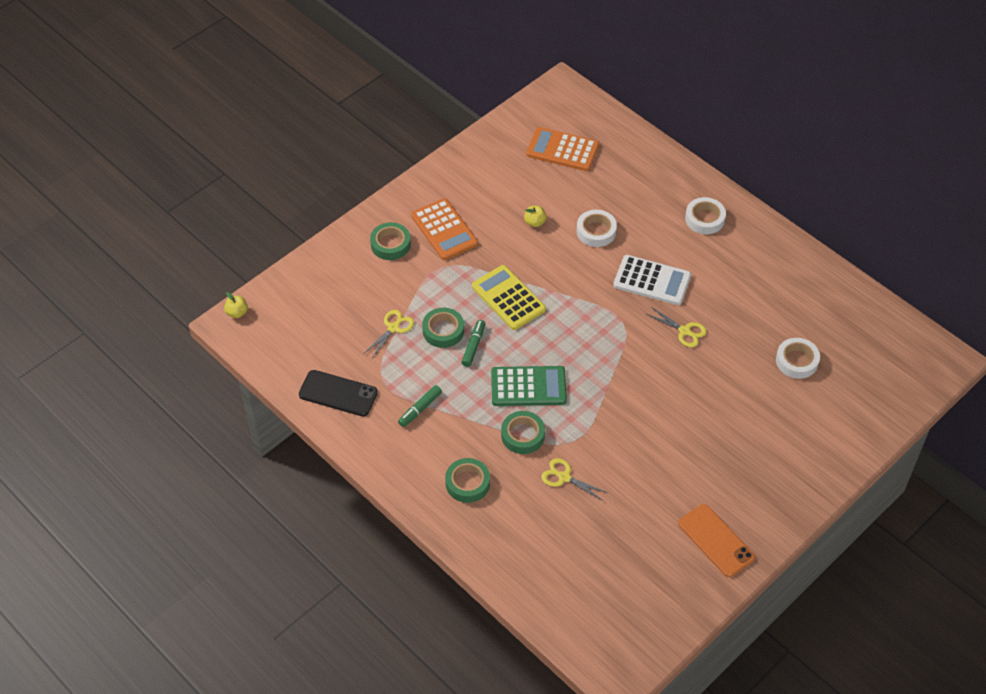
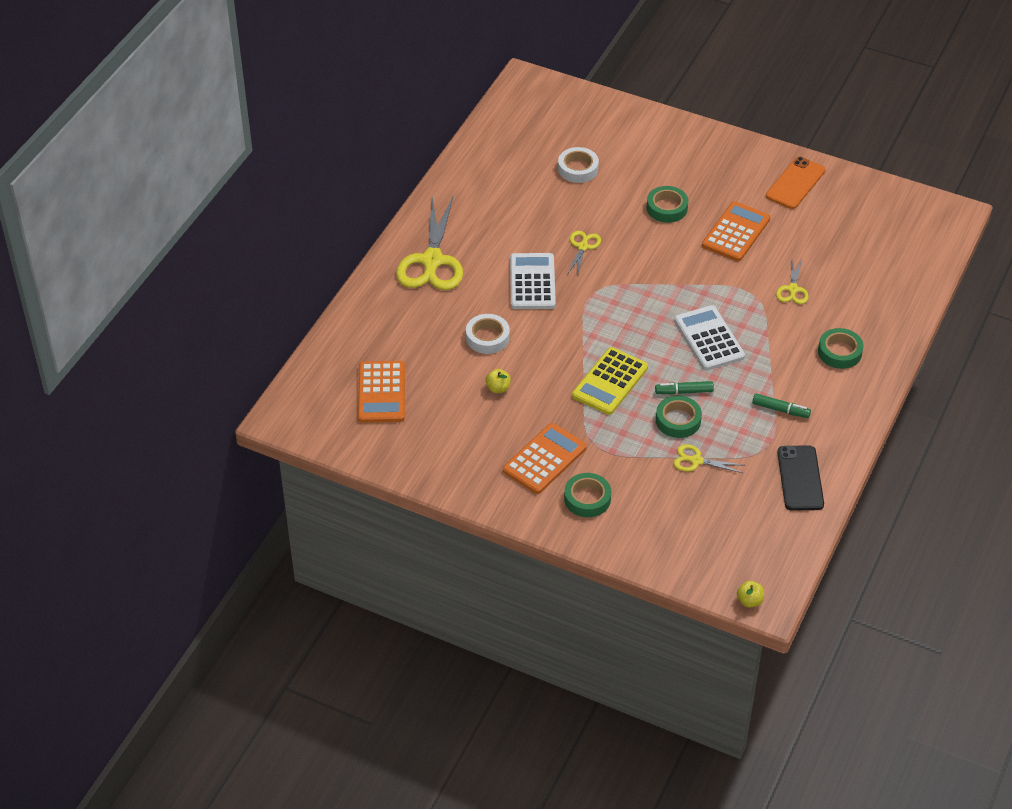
camera: 110 degrees left, 5 degrees down
green calculator [491,366,567,406] -> white calculator [674,305,745,370]
green tape [501,411,545,454] -> green tape moved to [647,186,688,223]
white tape [685,197,726,234] -> yellow scissors [396,197,463,290]
none -> orange calculator [702,201,770,261]

